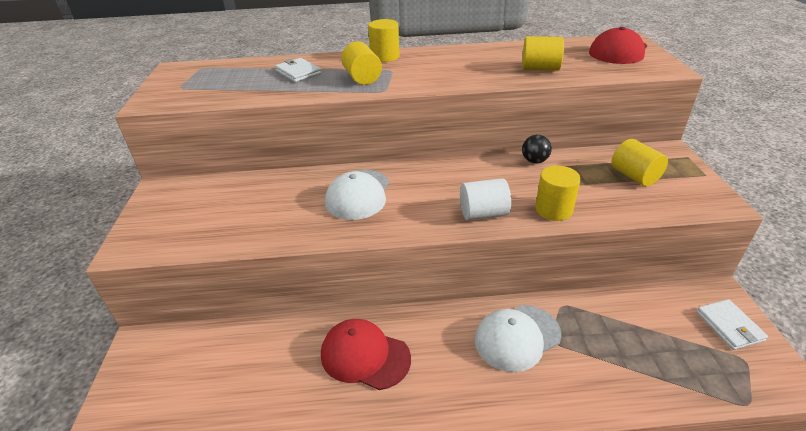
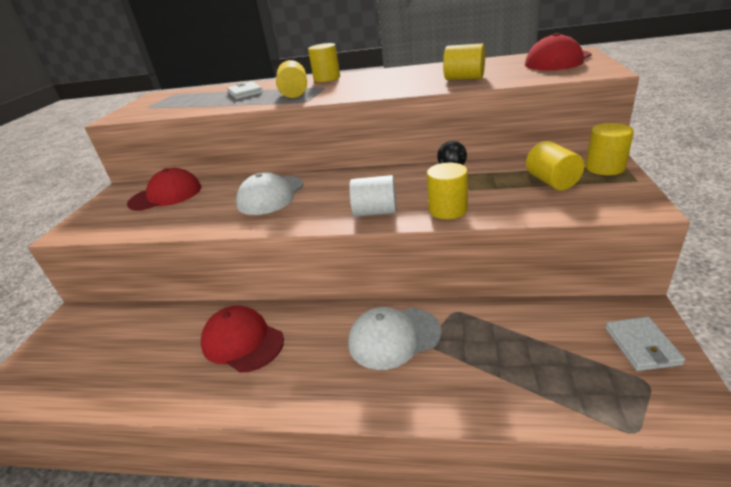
camera: 15 degrees right, 5 degrees down
none -> red cap [127,168,201,211]
none -> yellow cylinder [586,123,634,175]

